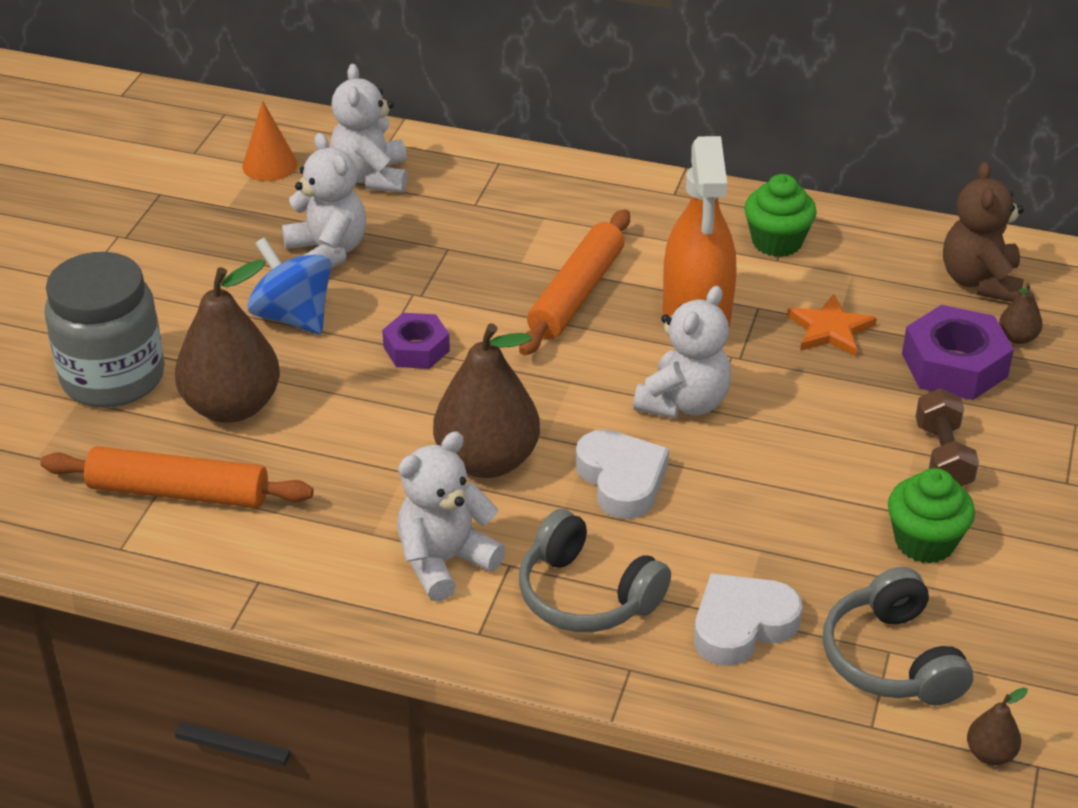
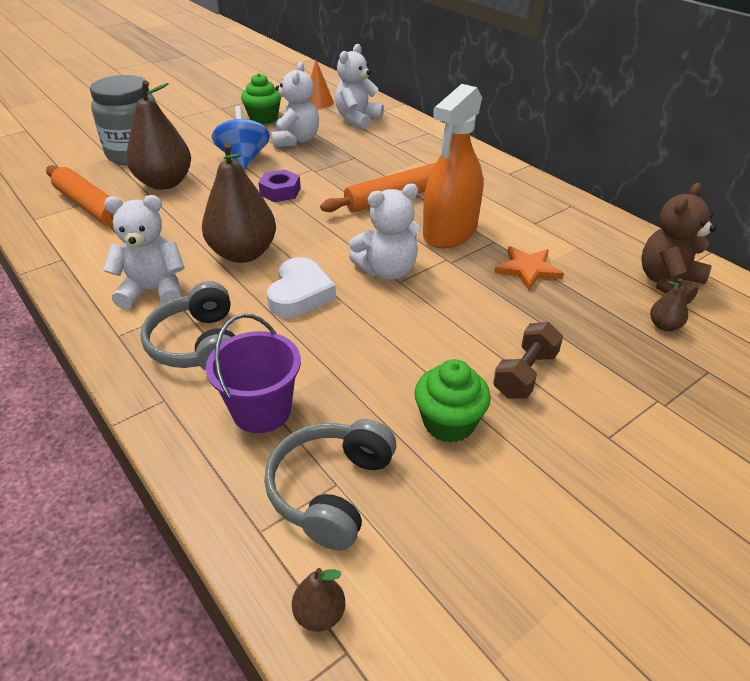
camera: 35 degrees right, 0 degrees up
white heart [694,573,802,666] -> purple bucket [206,314,301,433]
green cupcake [744,174,817,257] -> green cupcake moved to [241,73,281,124]
purple nut [902,305,1014,400] -> none

